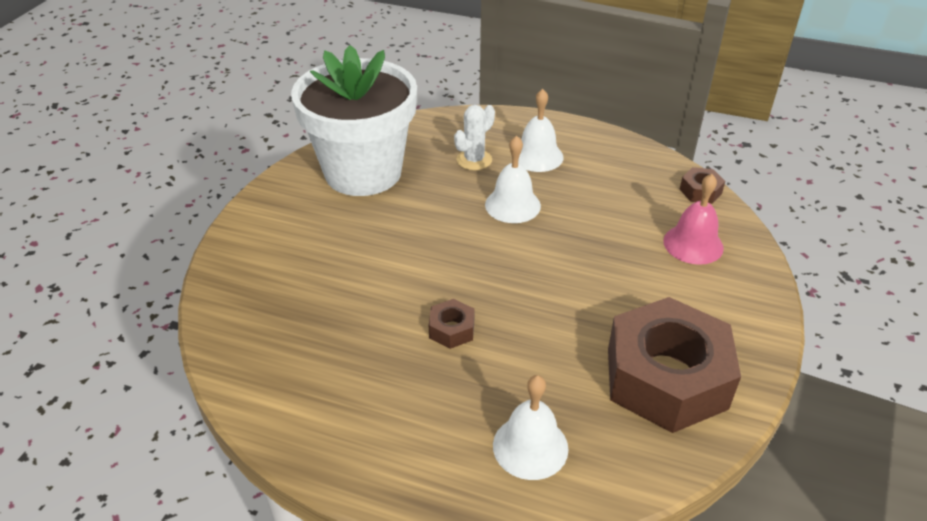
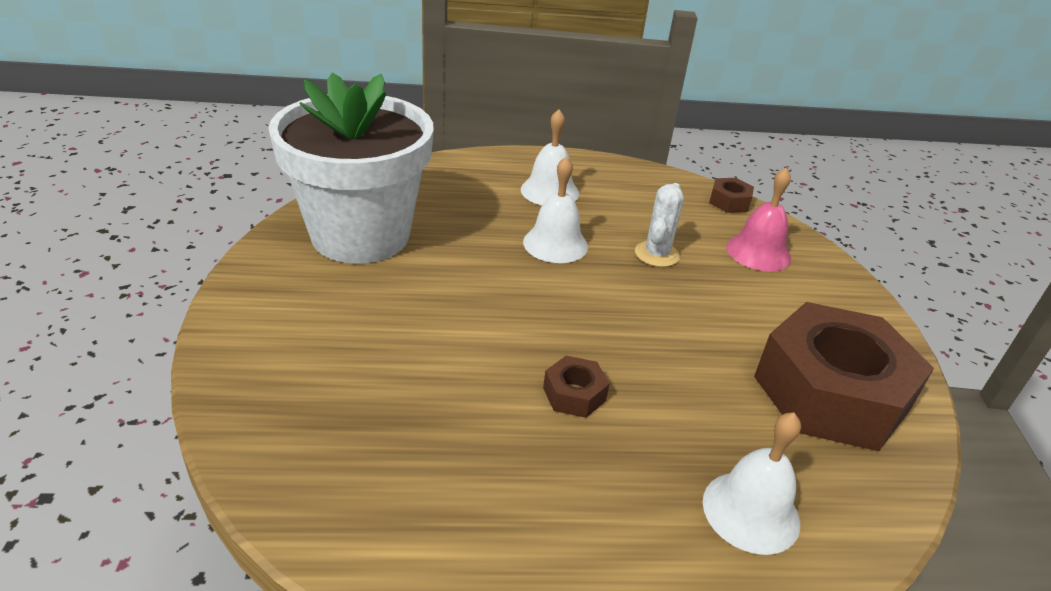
camera: 25 degrees left, 5 degrees down
white cactus [454,105,495,170] -> white cactus moved to [635,183,684,267]

